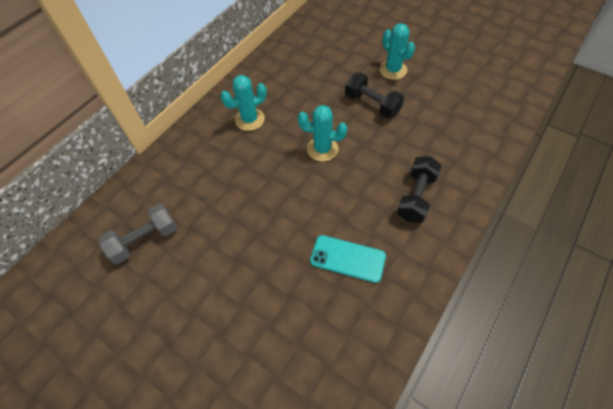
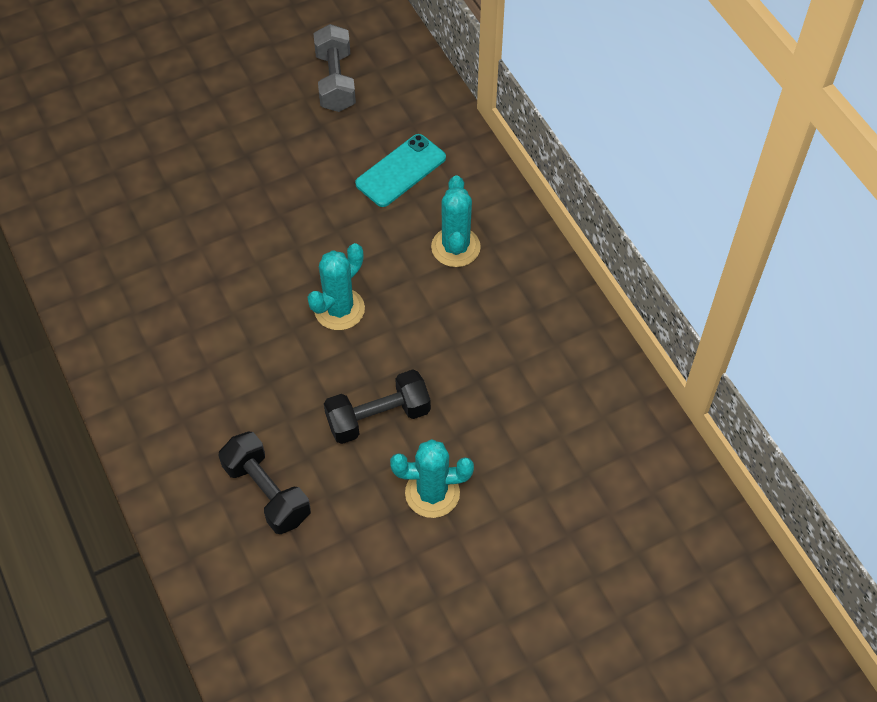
camera: 115 degrees right, 0 degrees up
turquoise phone [310,235,386,283] -> turquoise phone moved to [355,134,446,207]
black dumbbell [397,156,442,223] -> black dumbbell moved to [219,431,311,534]

